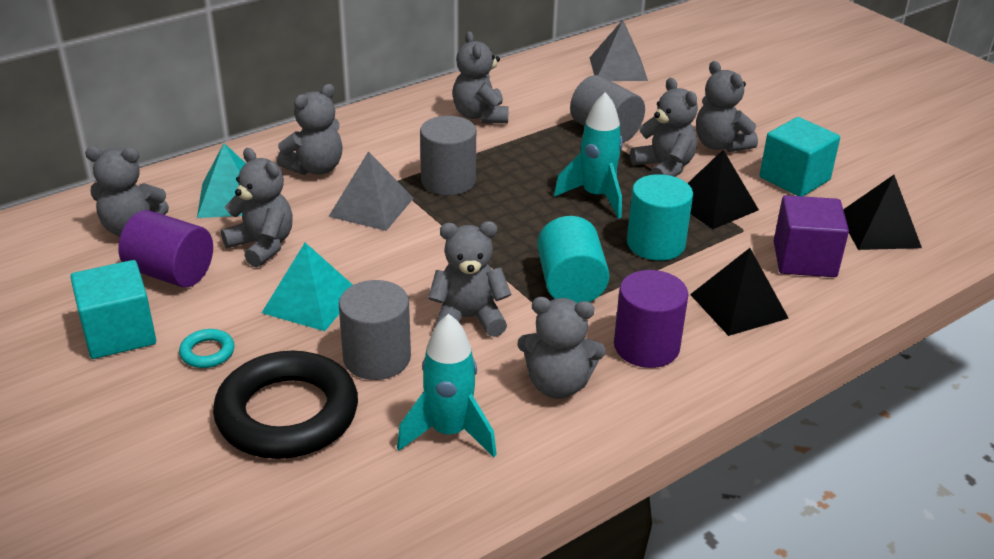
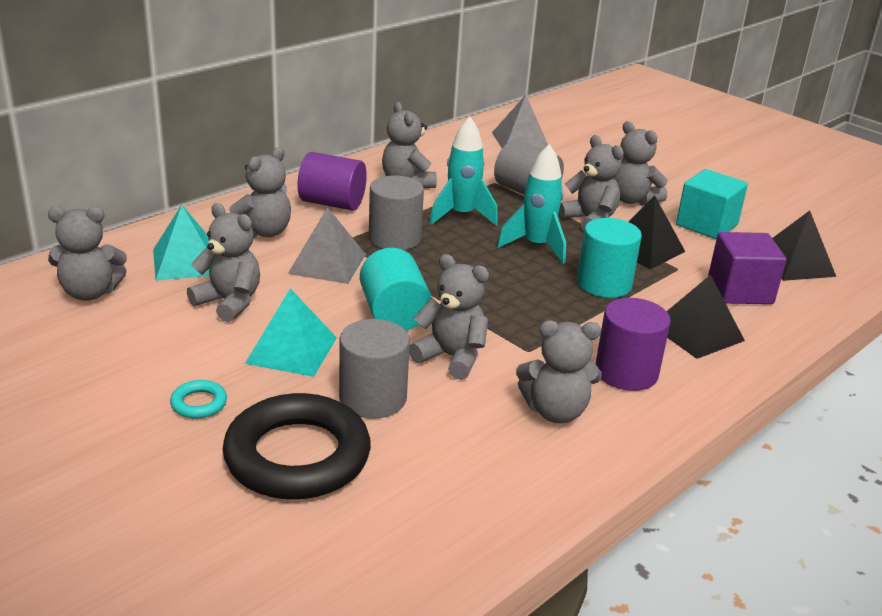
camera: 10 degrees left, 5 degrees down
turquoise cube [70,260,156,359] -> none
purple cylinder [118,210,213,288] -> purple cylinder moved to [298,152,367,210]
turquoise rocket [397,314,497,457] -> turquoise rocket moved to [430,117,498,226]
grey teddy bear [428,221,511,337] -> grey teddy bear turned 45 degrees clockwise [409,254,489,380]
turquoise cylinder [537,216,609,303] -> turquoise cylinder moved to [360,248,431,331]

